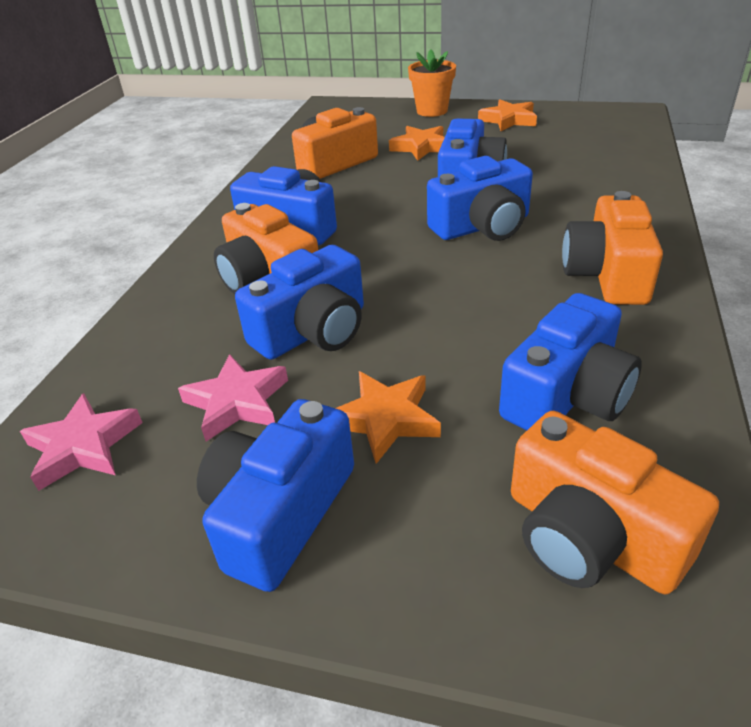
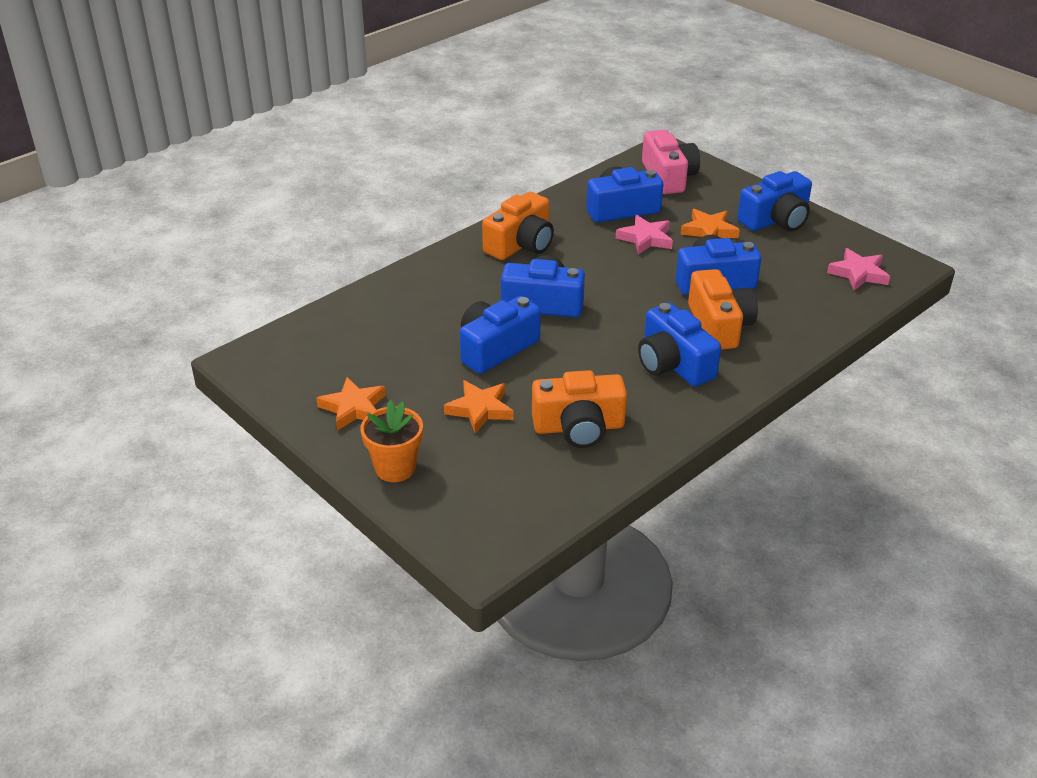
camera: 150 degrees left, 0 degrees up
pink star [178,354,288,441] -> pink star moved to [616,215,673,255]
orange camera [511,411,719,594] -> pink camera [642,130,700,194]

